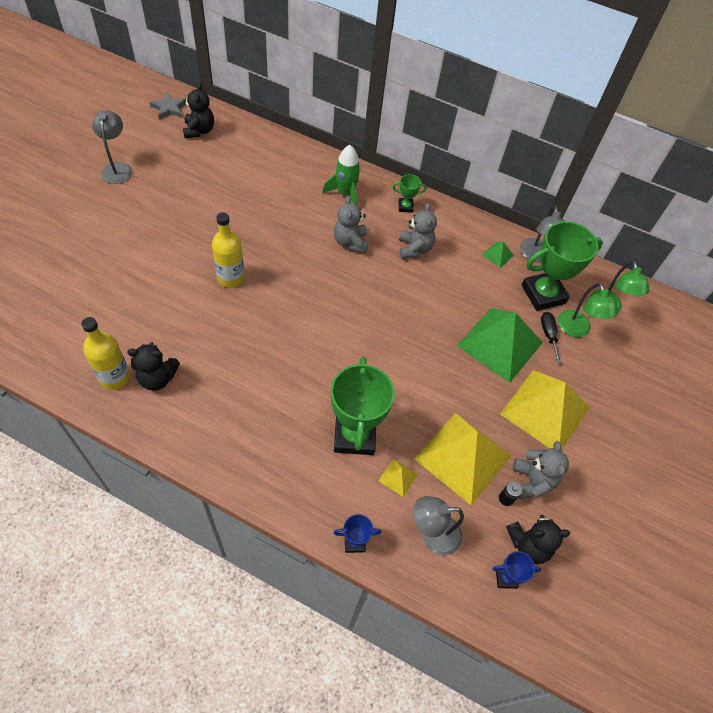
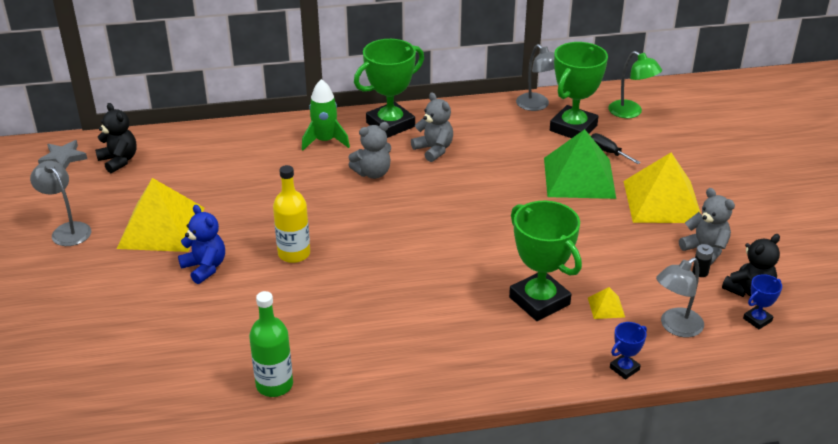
camera: 30 degrees left, 20 degrees down
yellow bottle [81,317,130,390] -> green bottle [249,291,293,397]
black teddy bear [127,342,180,391] -> none
grey teddy bear [334,196,368,254] -> grey teddy bear turned 75 degrees counterclockwise [348,122,391,179]
green trophy [393,174,427,213] -> green trophy [354,39,424,138], size x2.19
yellow pyramid [415,413,511,505] -> yellow pyramid moved to [117,178,204,252]
green pyramid [482,242,514,268] -> none
green lamp [558,283,618,337] -> none
none -> blue teddy bear [178,205,225,284]

